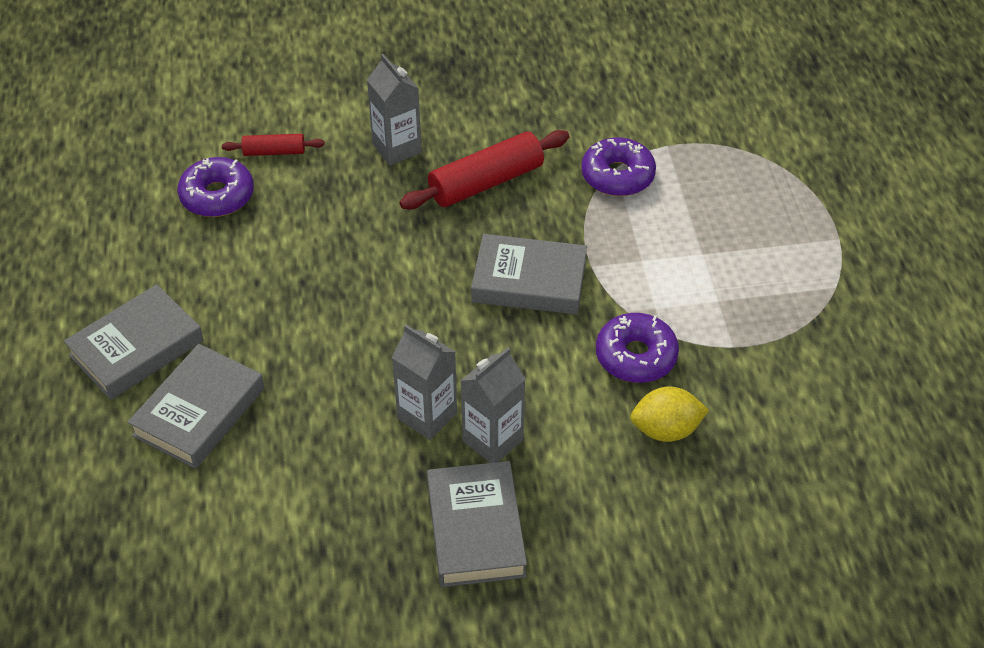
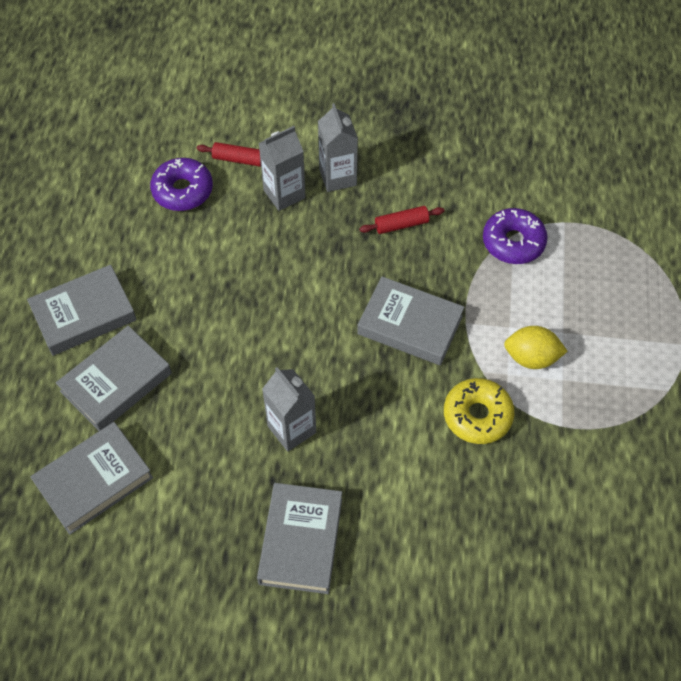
camera: 15 degrees right, 10 degrees up
red rolling pin [399,130,569,209] -> red rolling pin [359,206,444,234], size x0.54
grey carton [461,348,525,463] -> grey carton moved to [258,126,306,211]
purple donut [596,313,679,383] -> yellow donut [444,378,515,444]
yellow lemon [630,387,709,442] -> yellow lemon moved to [504,326,568,369]
none -> grey book [30,422,153,535]

